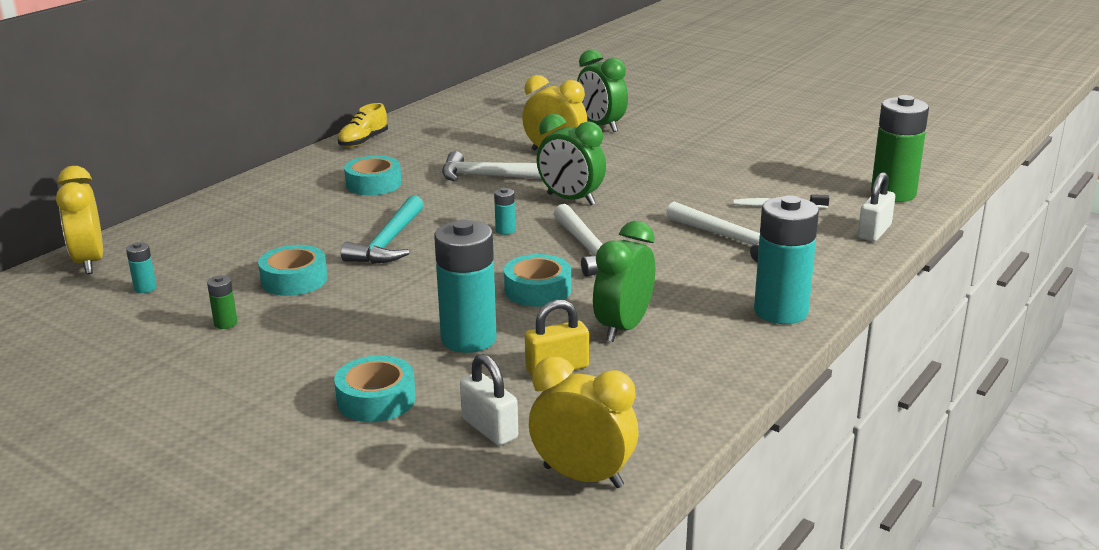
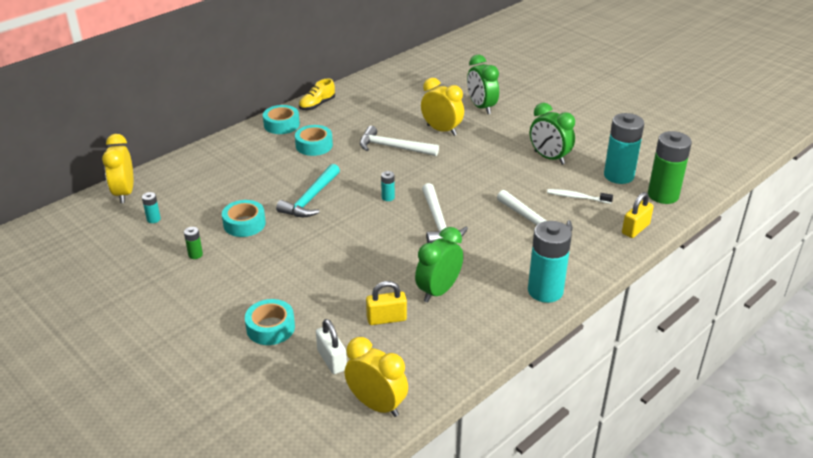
camera: 10 degrees right, 10 degrees up
turquoise battery [434,220,497,353] -> turquoise battery moved to [604,113,644,184]
turquoise tape [504,254,571,307] -> turquoise tape moved to [263,105,300,134]
green clock [537,114,606,205] -> green clock moved to [530,103,575,165]
white padlock [858,172,895,242] -> yellow padlock [622,192,654,238]

